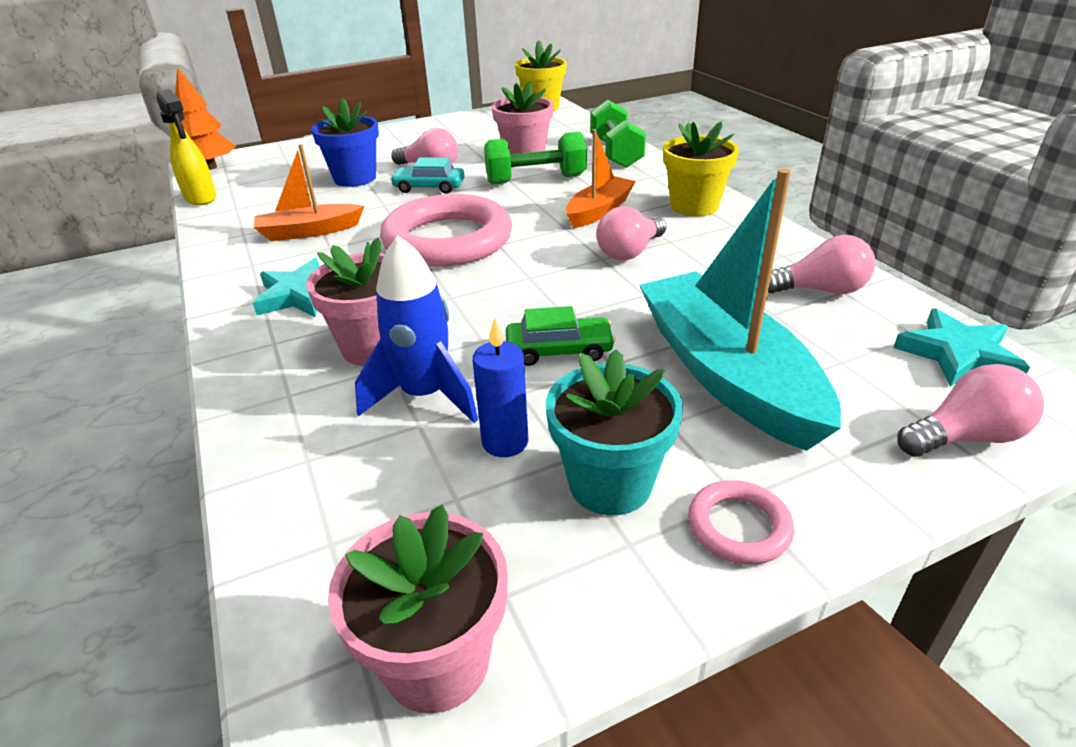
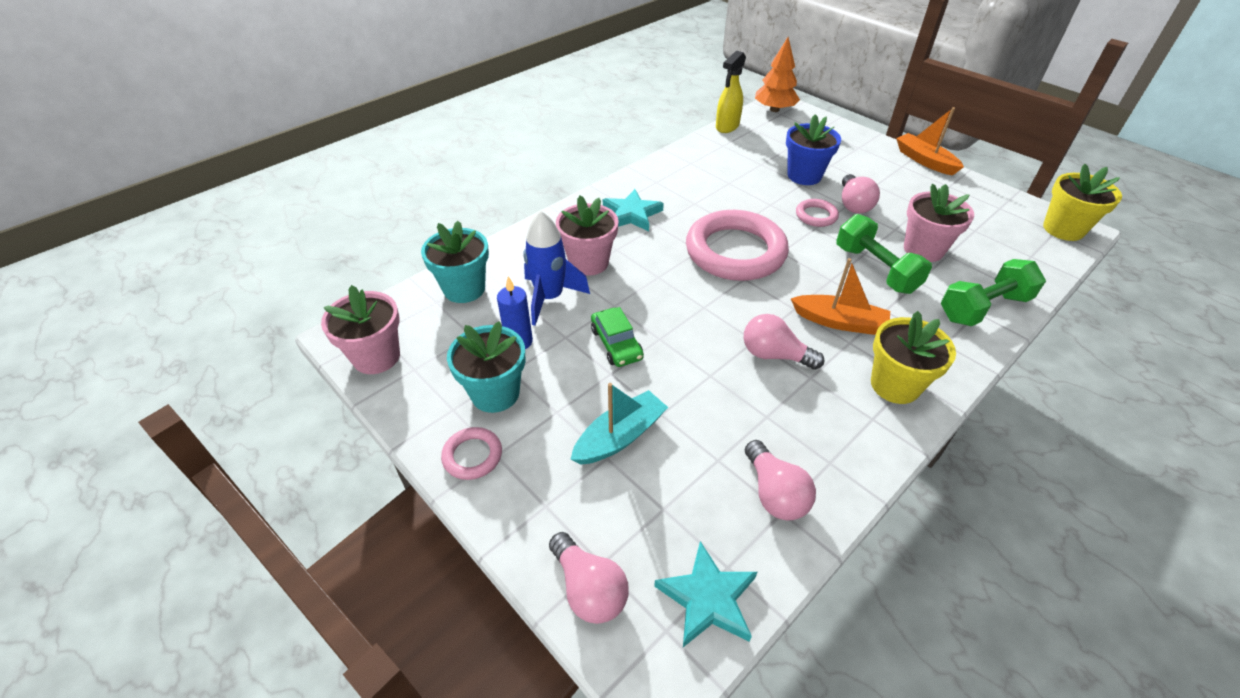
camera: 70 degrees right, 10 degrees up
orange boat [254,144,364,241] -> orange boat moved to [896,107,964,176]
turquoise car [390,157,465,194] -> pink ring [796,199,839,227]
turquoise boat [640,168,841,451] -> turquoise boat [570,383,668,465], size x0.56
none -> turquoise flower pot [421,221,489,303]

